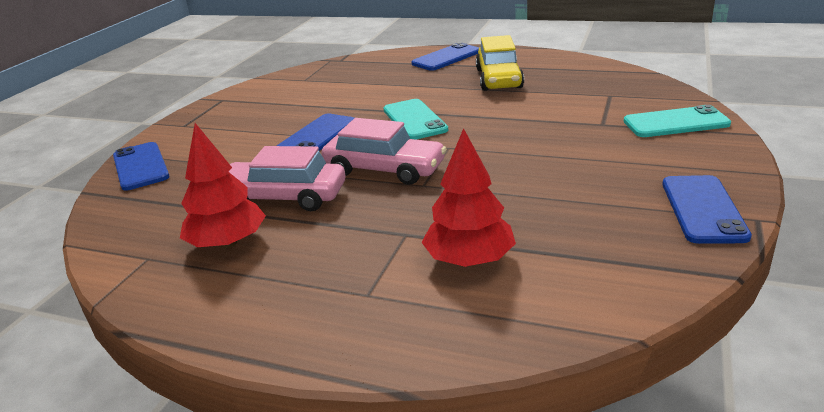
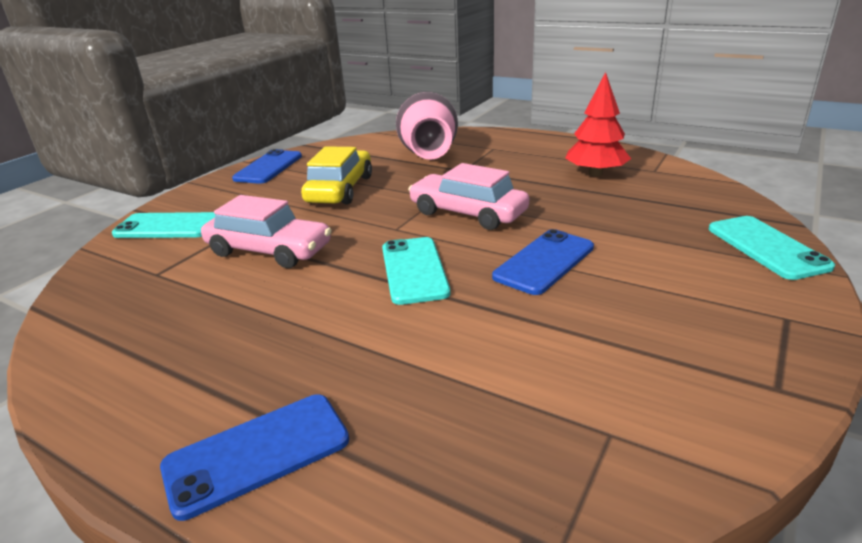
camera: 170 degrees left, 0 degrees up
blue phone [113,142,169,191] -> turquoise phone [709,216,835,280]
pink car [229,146,345,211] -> pink car moved to [201,195,332,268]
red tree [421,128,516,267] -> pink vase [396,92,458,160]
yellow car [476,35,524,91] -> yellow car moved to [301,146,372,204]

